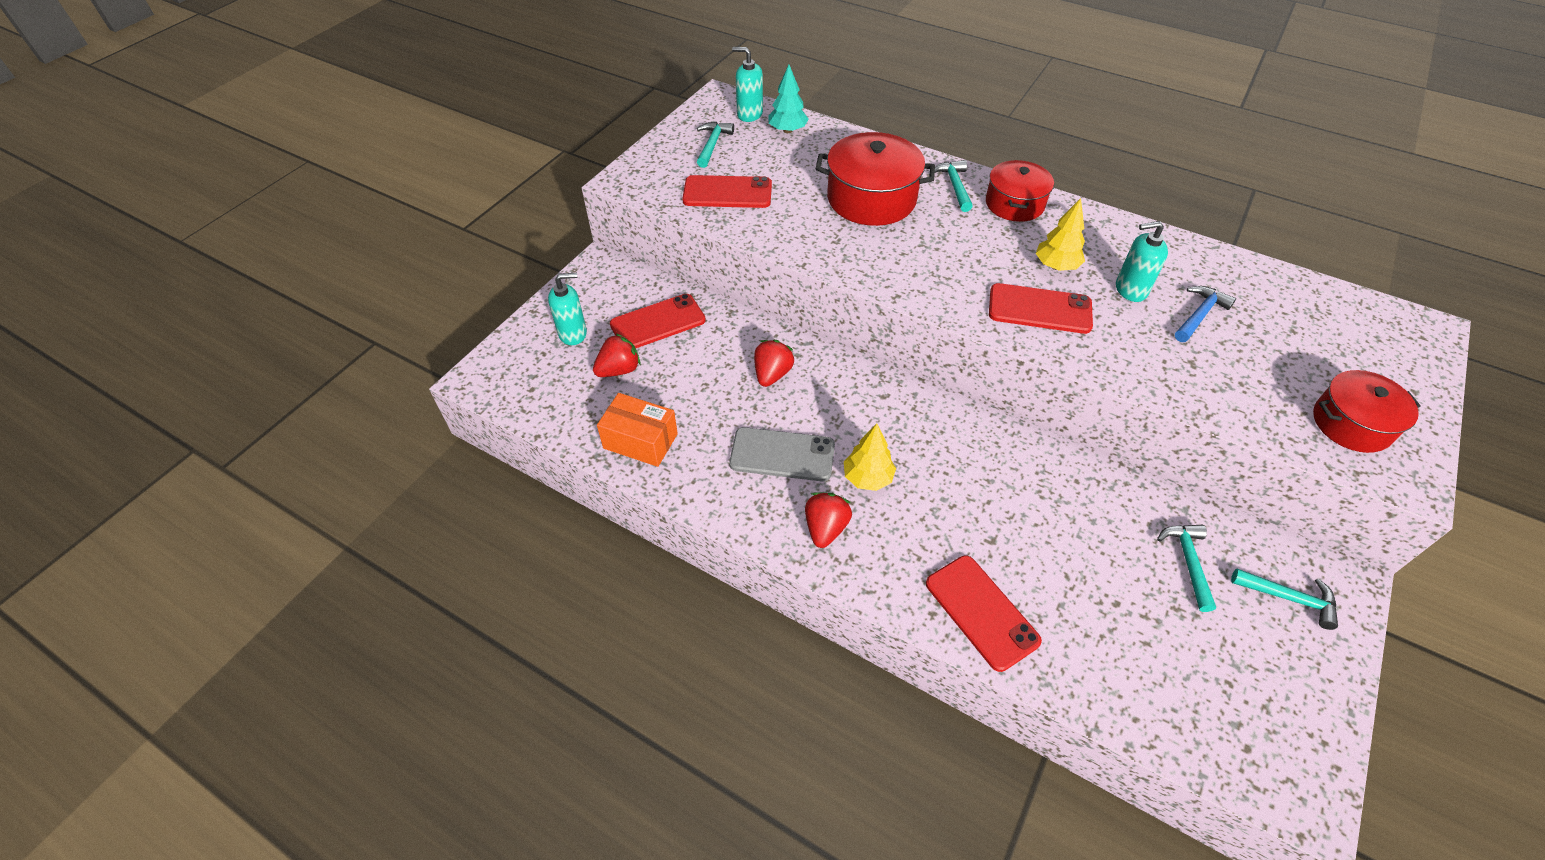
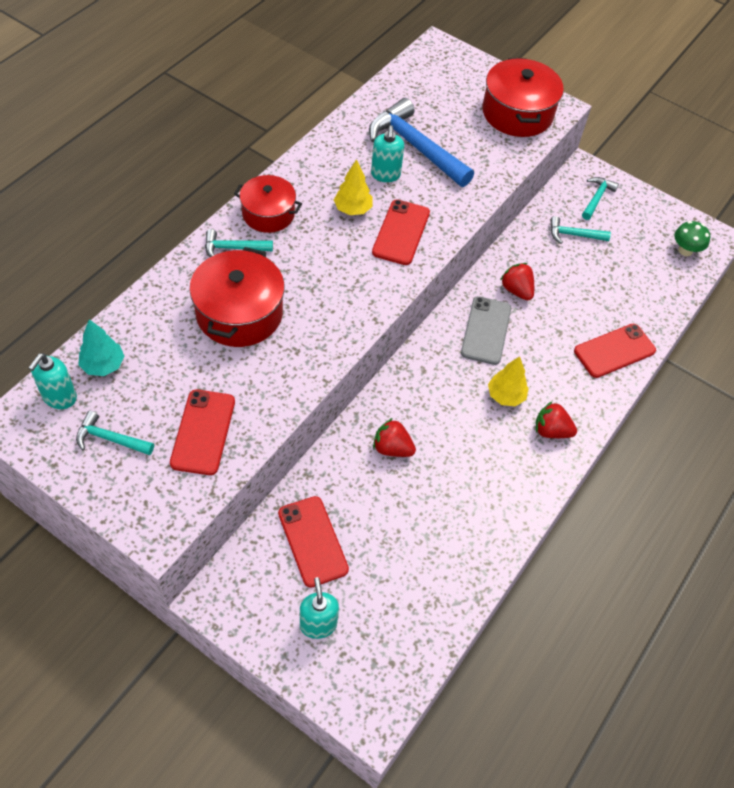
camera: 90 degrees left, 5 degrees up
red strawberry [593,333,640,377] -> red strawberry moved to [500,263,534,300]
orange box [597,393,678,467] -> none
grey phone [729,427,835,482] -> grey phone moved to [461,296,511,365]
blue hammer [1175,286,1236,342] -> blue hammer [369,98,474,187], size x1.96
red pot [1313,370,1421,453] -> red pot [482,58,564,137], size x1.53
none -> green mushroom [674,221,710,256]

